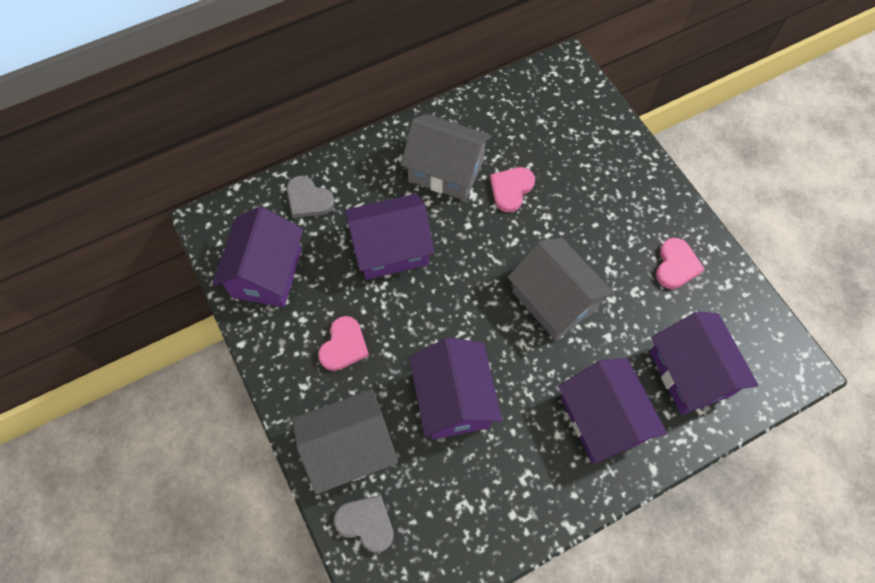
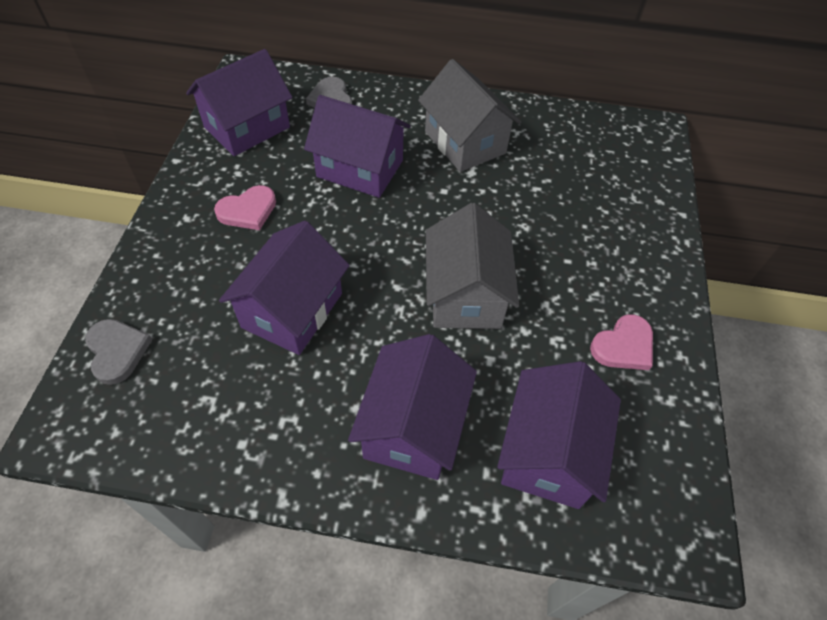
camera: 35 degrees right, 10 degrees down
grey house [292,389,398,494] -> none
pink heart [490,167,535,212] -> none

